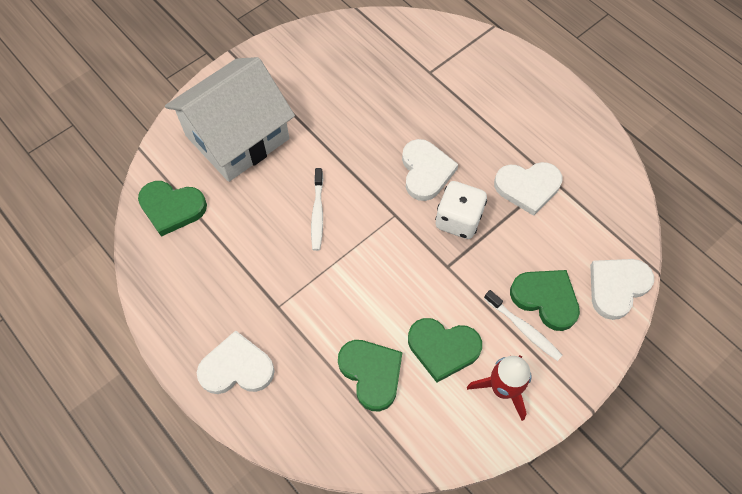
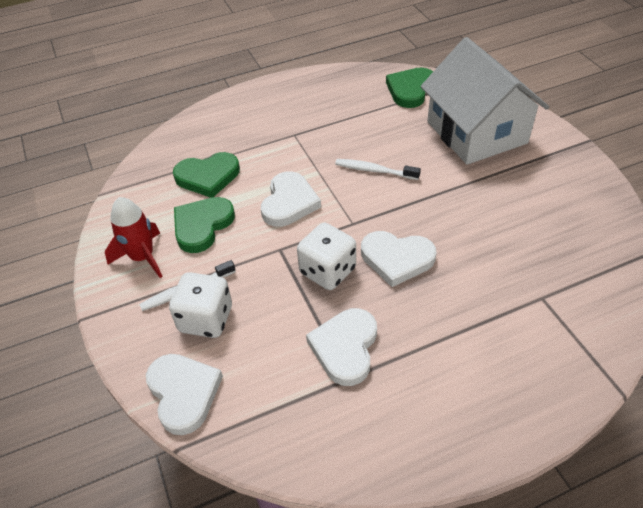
camera: 110 degrees right, 15 degrees down
white heart [197,330,274,394] -> white heart moved to [261,171,321,227]
green heart [510,270,580,331] -> white dice [169,272,232,338]

